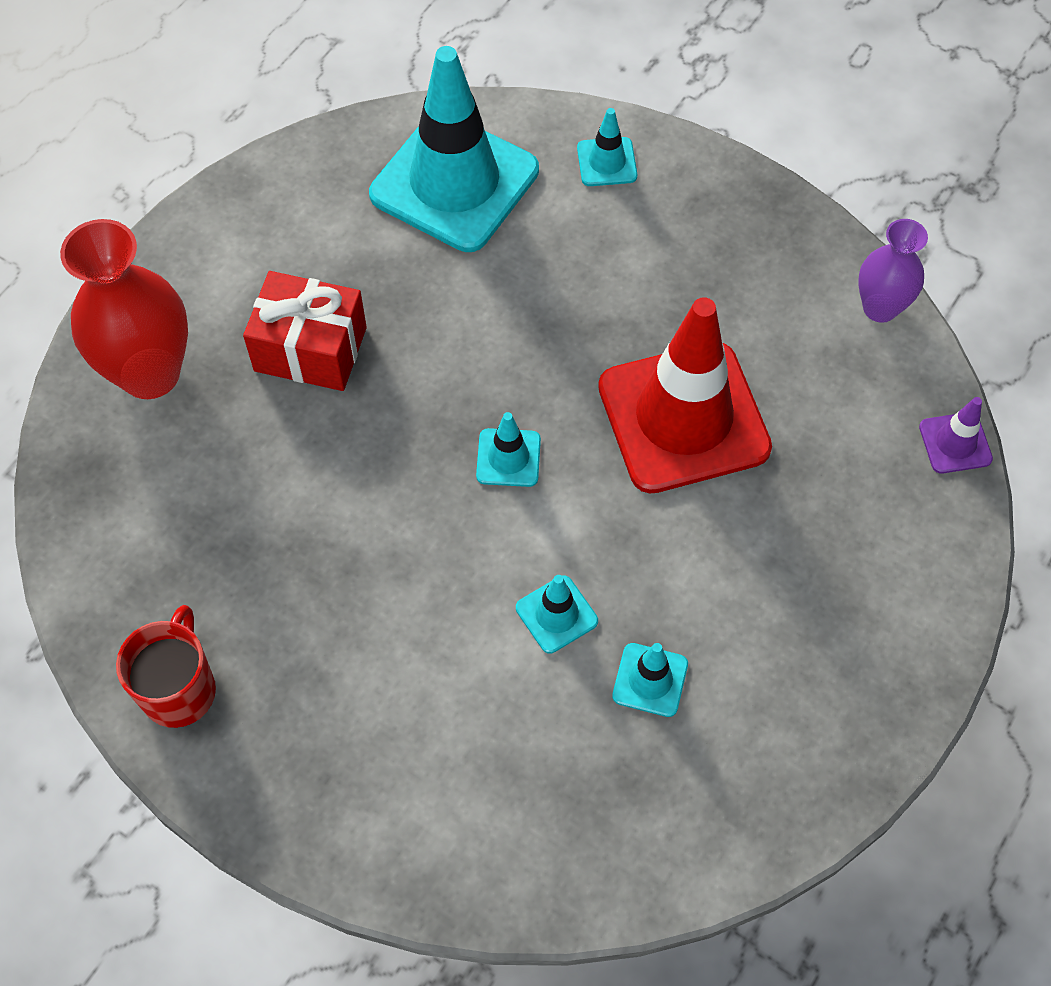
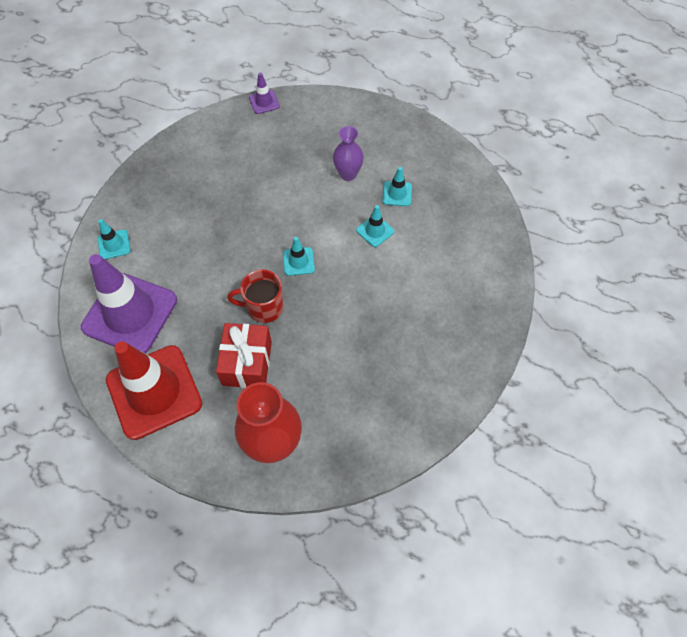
camera: 100 degrees left, 0 degrees up
red mug [116,605,216,728] -> red mug moved to [227,269,283,323]
turquoise traffic cone [369,46,539,252] -> purple traffic cone [81,254,177,353]
red traffic cone [598,297,772,494] -> red traffic cone moved to [106,341,202,440]
purple vase [858,219,928,323] -> purple vase moved to [333,126,364,181]

